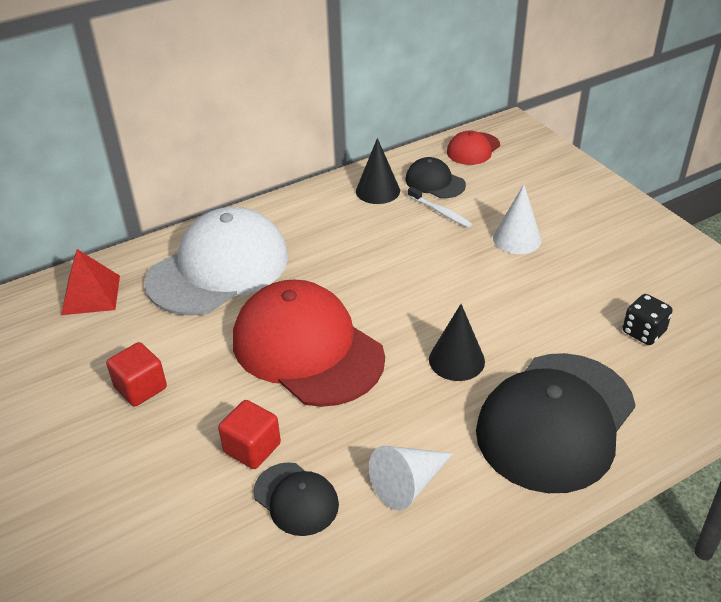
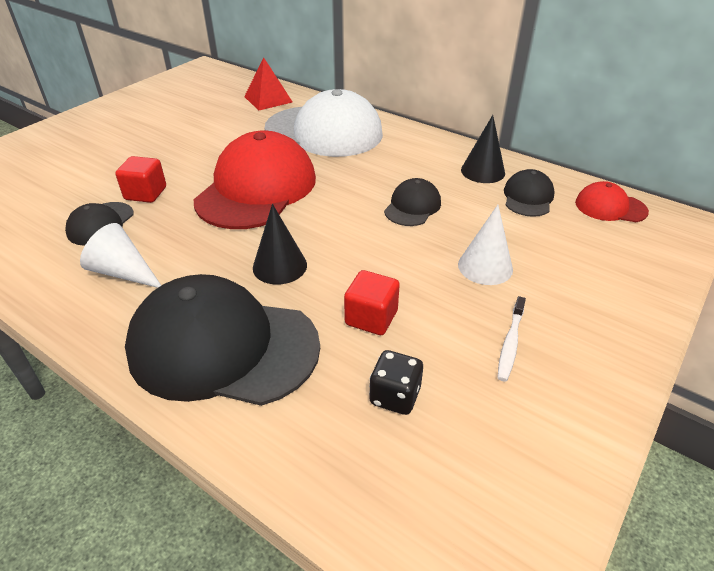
camera: 65 degrees right, 0 degrees up
red cube [106,342,167,407] -> red cube moved to [344,270,400,335]
white toothbrush [408,187,472,228] -> white toothbrush moved to [497,296,526,382]
none -> black cap [384,178,441,226]

